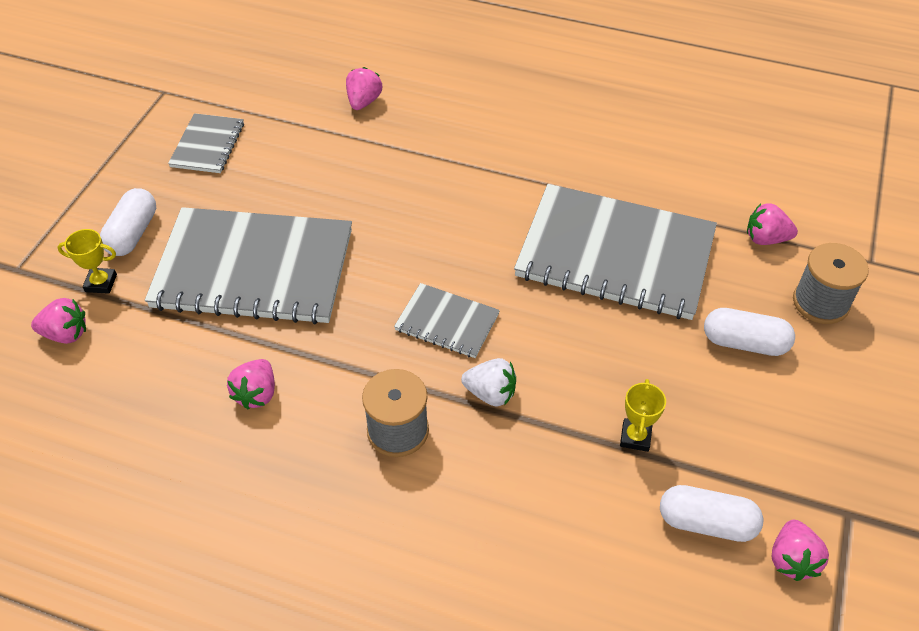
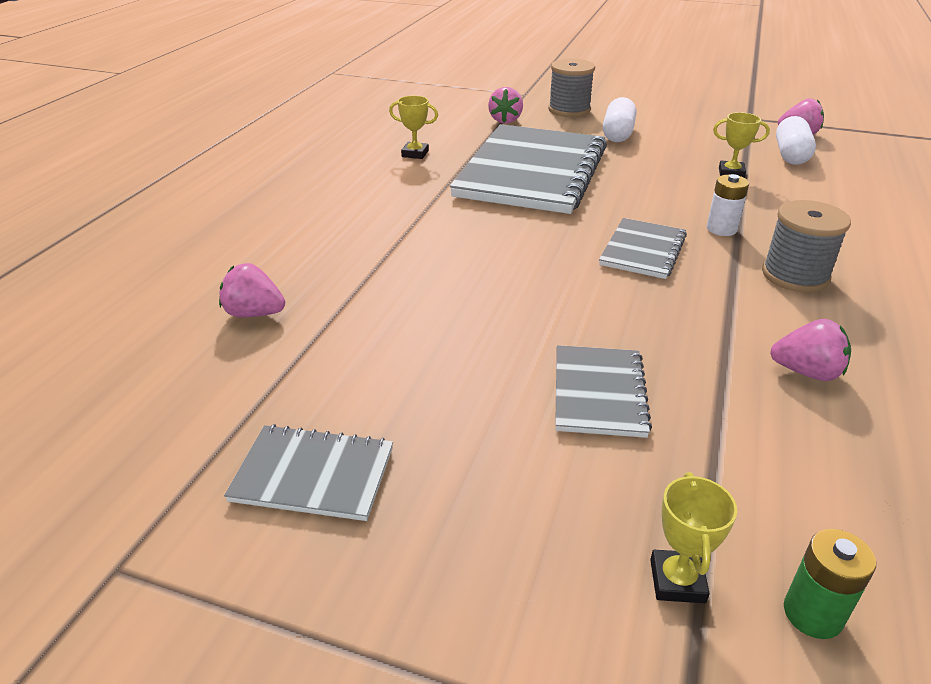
camera: 90 degrees left, 15 degrees down
pink strawberry [31,298,86,344] -> green battery [784,529,876,639]
white capsule [100,188,156,256] -> none
grey notebook [145,207,352,325] -> grey notebook [555,345,652,438], size x0.47
white strawberry [461,358,516,407] -> white battery [707,174,749,236]
none -> yellow trophy [389,96,438,159]

